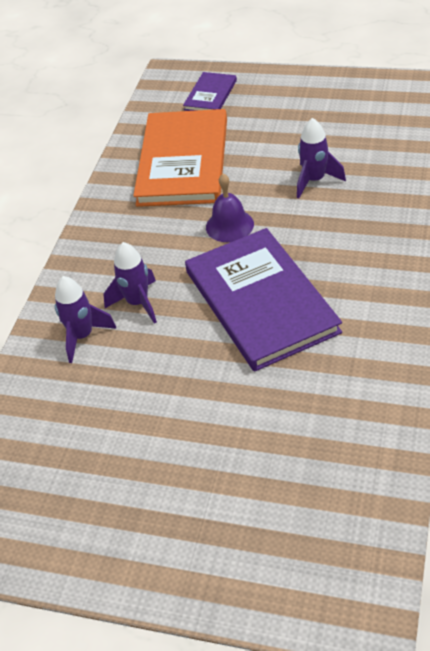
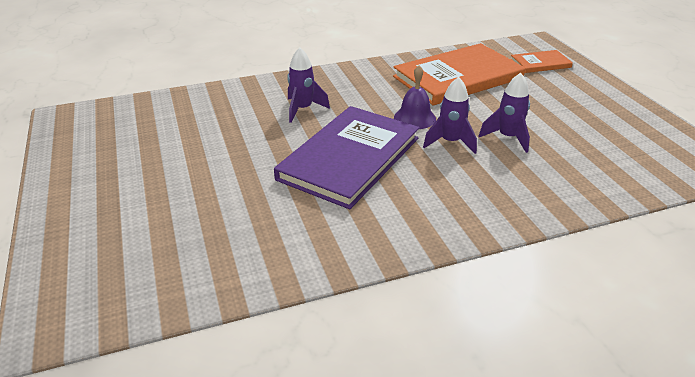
camera: 50 degrees right, 10 degrees down
purple rocket [55,276,117,363] -> purple rocket moved to [423,77,477,154]
purple book [183,72,237,111] -> orange book [511,50,573,73]

